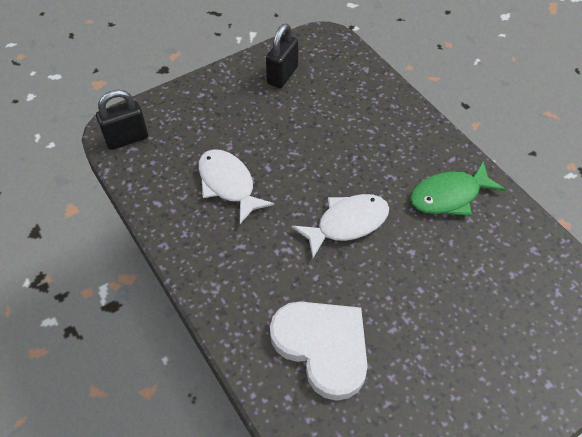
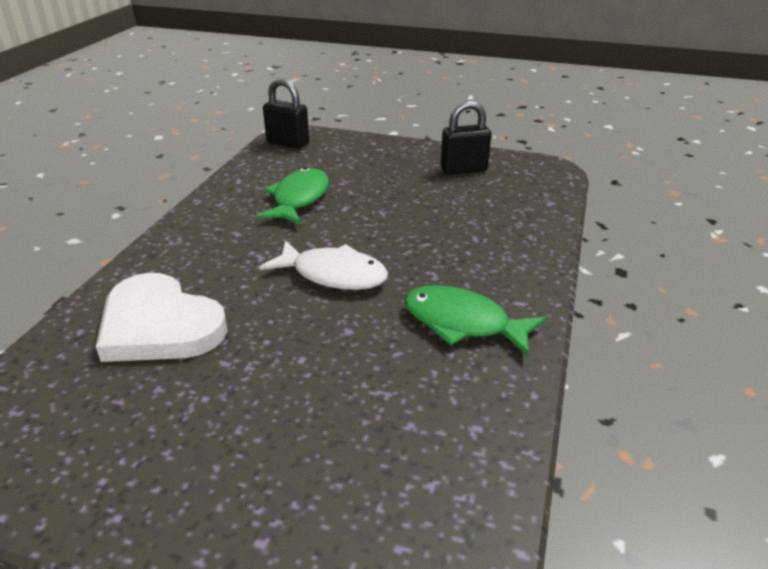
camera: 50 degrees right, 20 degrees down
white fish [198,149,274,224] -> green fish [256,167,329,224]
white heart [270,302,368,401] -> white heart turned 120 degrees clockwise [96,273,228,362]

